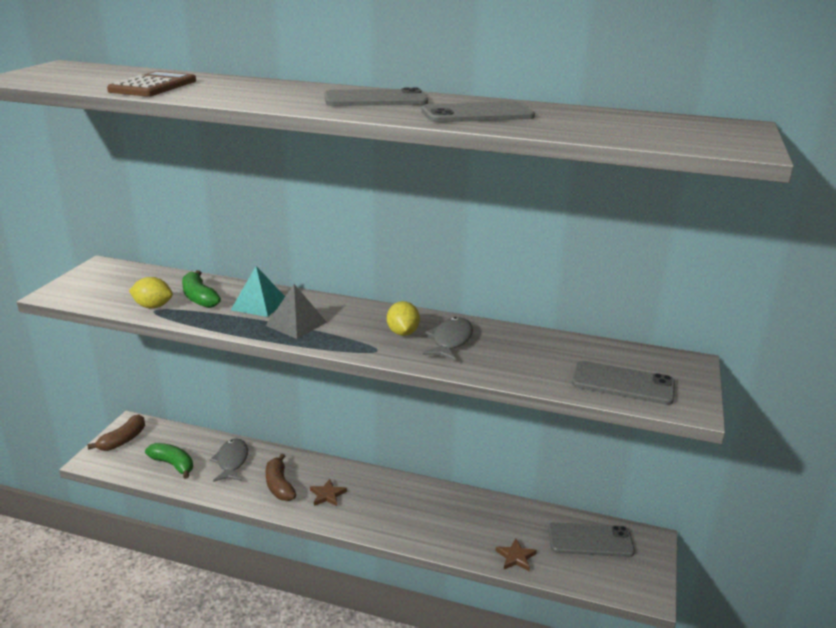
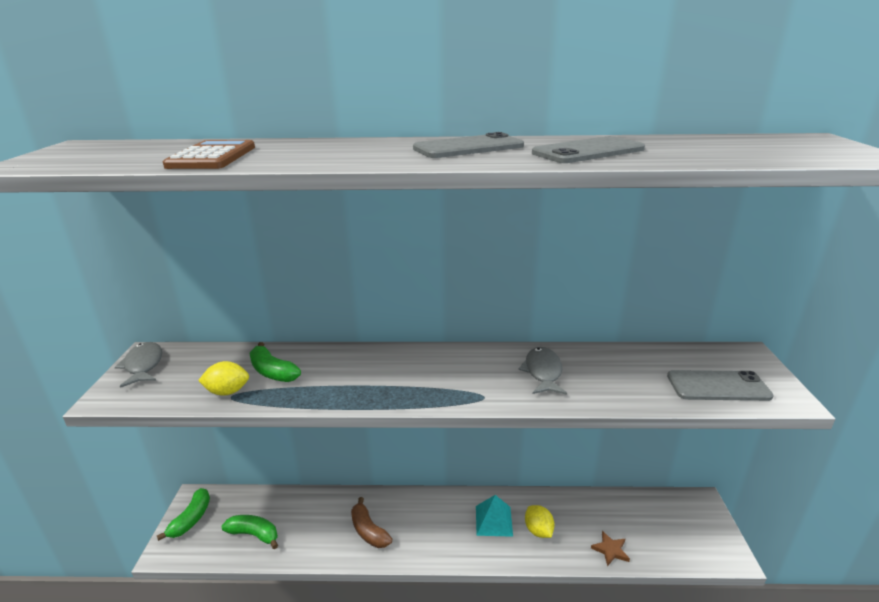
camera: 15 degrees left, 0 degrees up
brown banana [87,414,145,451] -> green banana [157,488,210,541]
grey fish [210,438,248,482] -> grey fish moved to [114,342,162,388]
turquoise pyramid [231,266,285,317] -> turquoise pyramid moved to [476,495,513,537]
grey pyramid [266,284,327,339] -> none
brown star [310,479,347,506] -> none
yellow lemon [387,301,420,336] -> yellow lemon moved to [525,505,554,538]
grey phone [548,522,635,557] -> none

